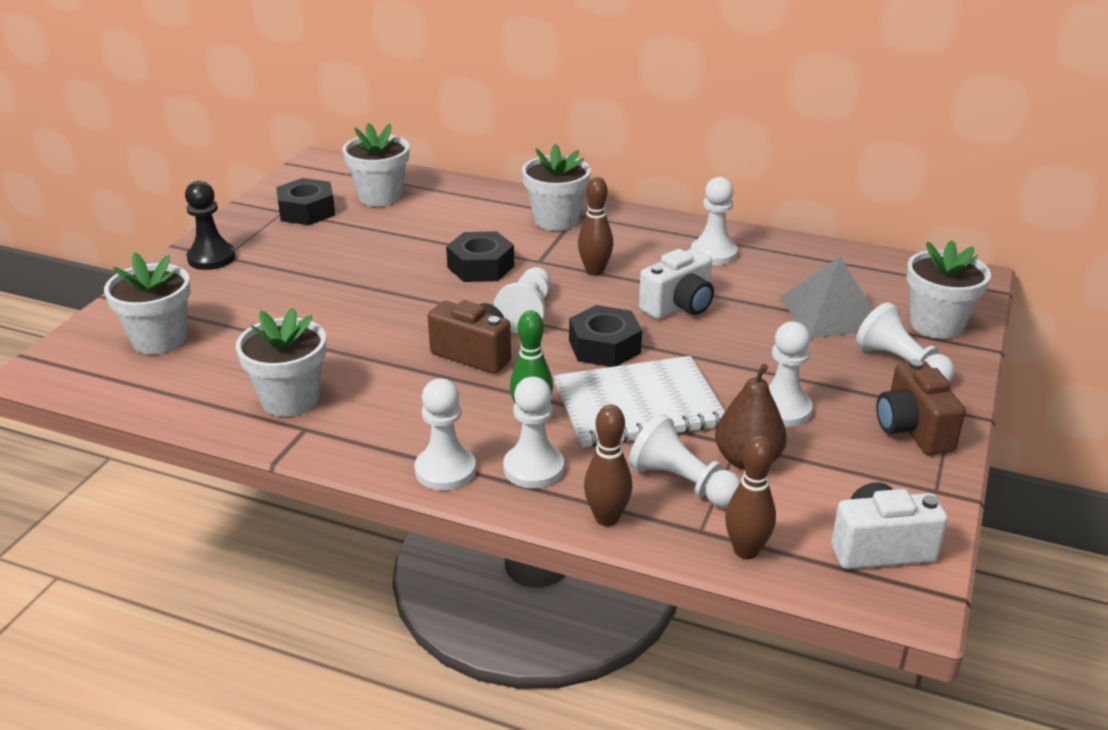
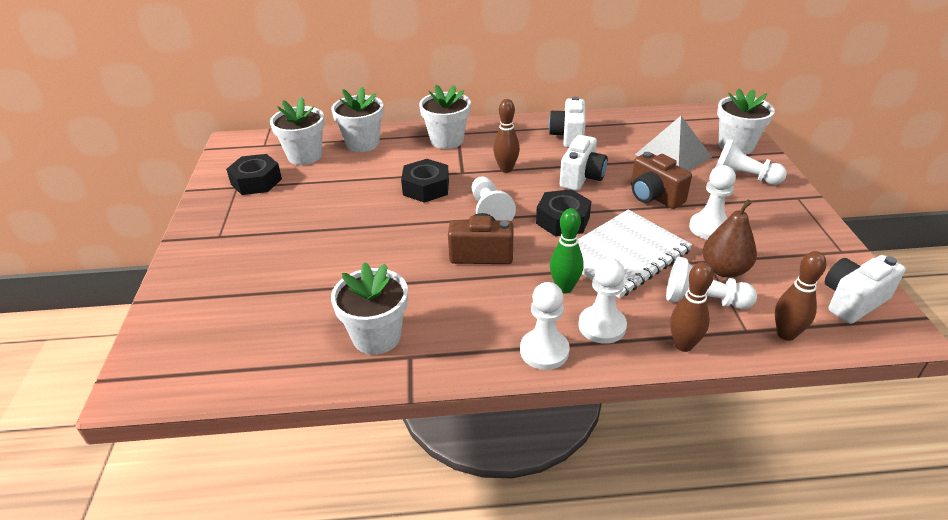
camera: 25 degrees left, 5 degrees up
white flower pot [104,252,191,355] -> white flower pot moved to [331,87,384,152]
black pawn [185,181,236,270] -> none
white pawn [691,177,738,265] -> white camera [549,96,586,148]
brown camera [876,359,966,455] -> brown camera moved to [631,152,692,209]

